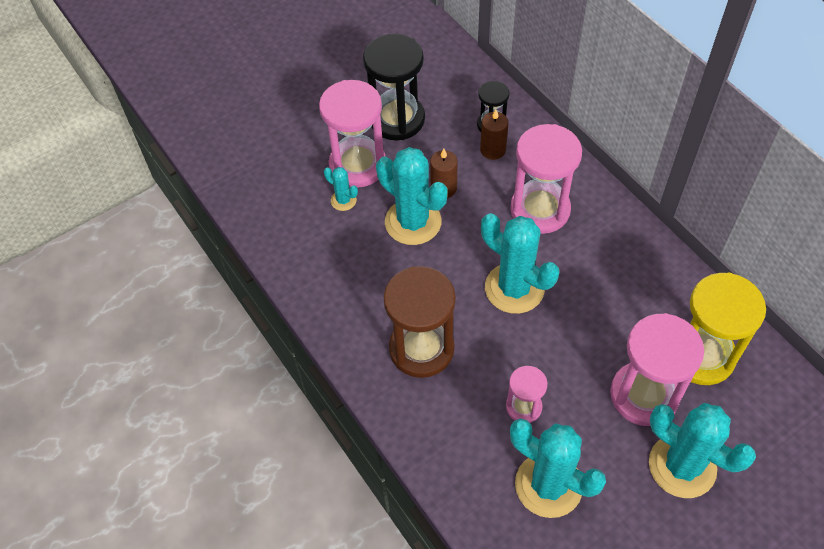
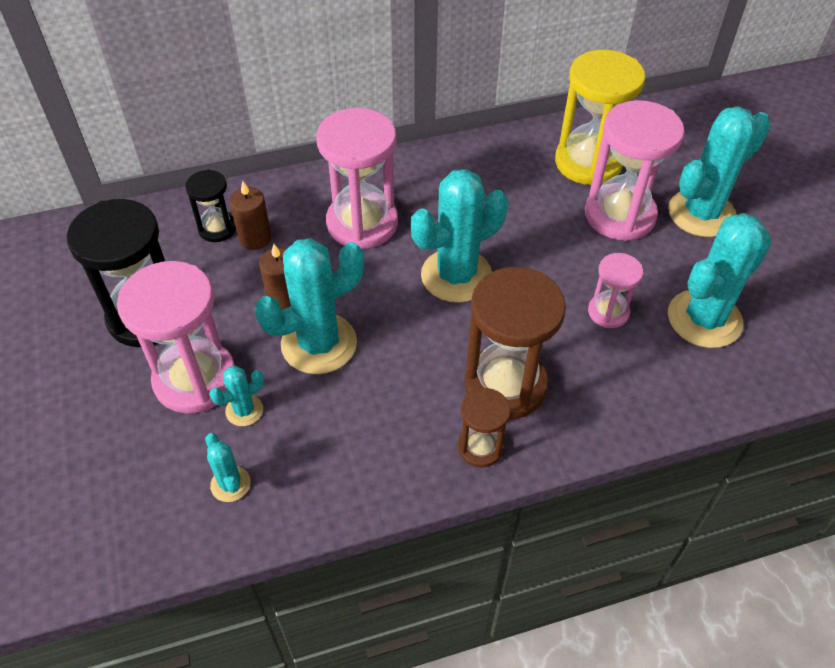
camera: 75 degrees left, 5 degrees down
none -> turquoise cactus [205,433,251,502]
none -> brown hourglass [458,388,511,467]

